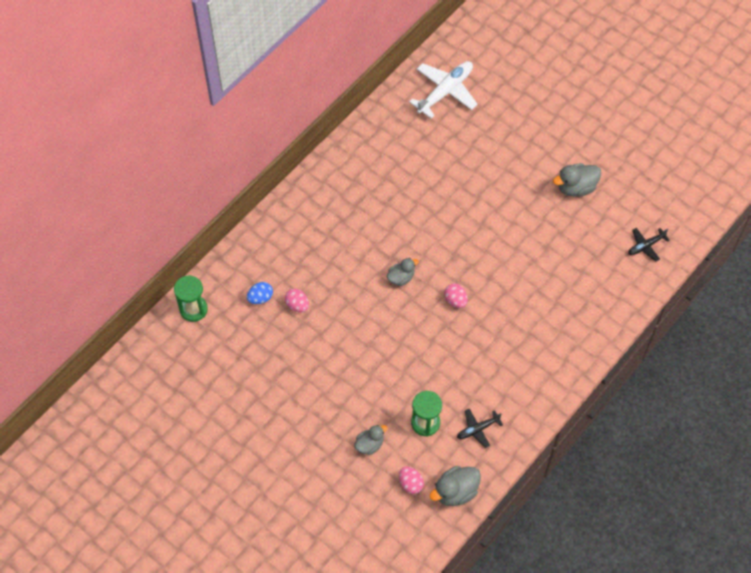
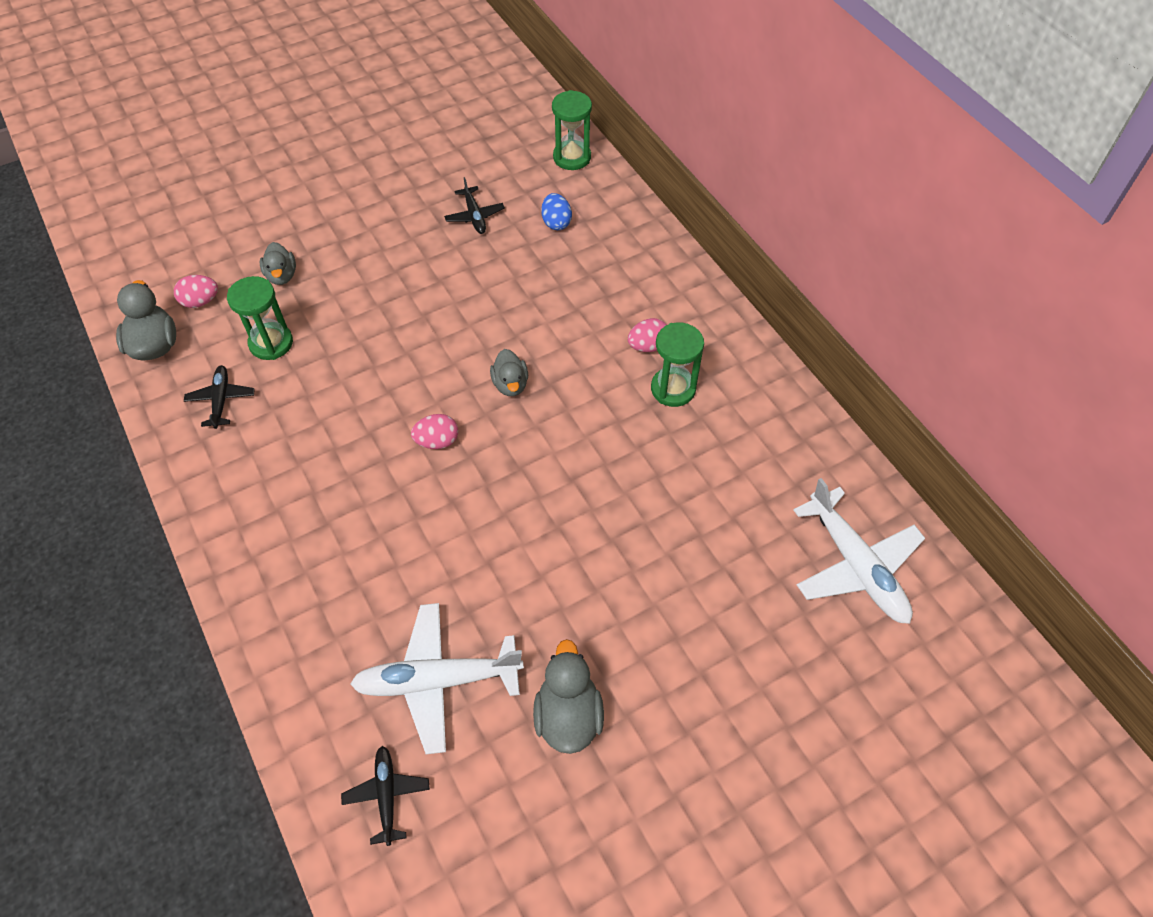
camera: 110 degrees right, 5 degrees down
pink egg [285,289,309,312] -> pink egg moved to [628,318,667,352]
none -> white plane [350,603,524,754]
none -> black plane [444,177,505,234]
none -> green hourglass [651,322,704,407]

